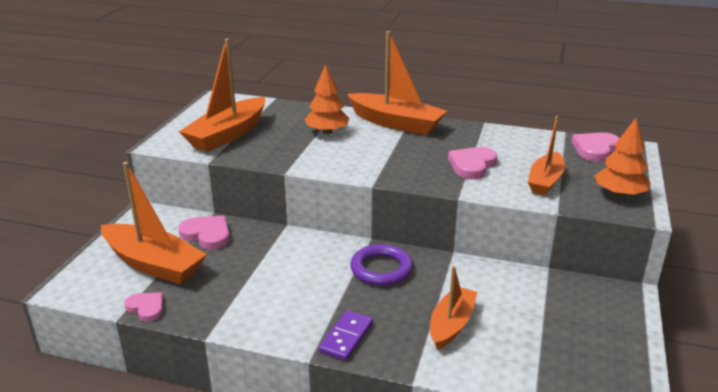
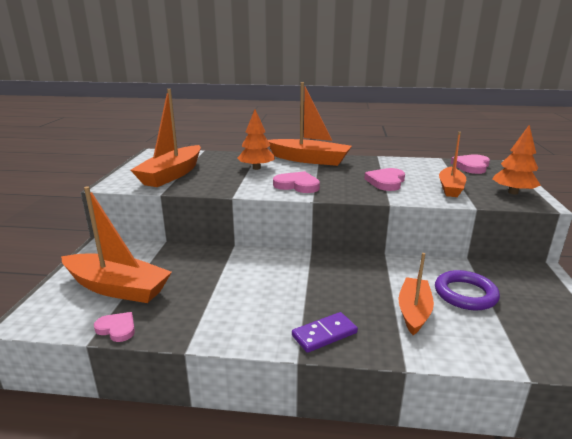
camera: 10 degrees left, 5 degrees down
pink heart [178,216,230,250] -> pink heart moved to [273,171,320,193]
purple domino [319,310,373,361] -> purple domino turned 45 degrees clockwise [292,312,358,353]
purple ring [350,244,413,286] -> purple ring moved to [435,270,500,310]

